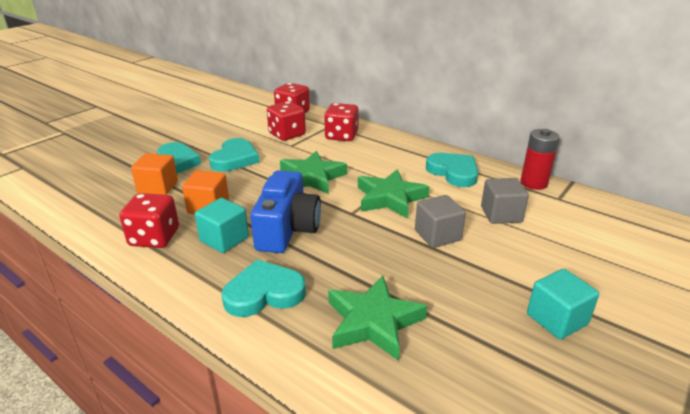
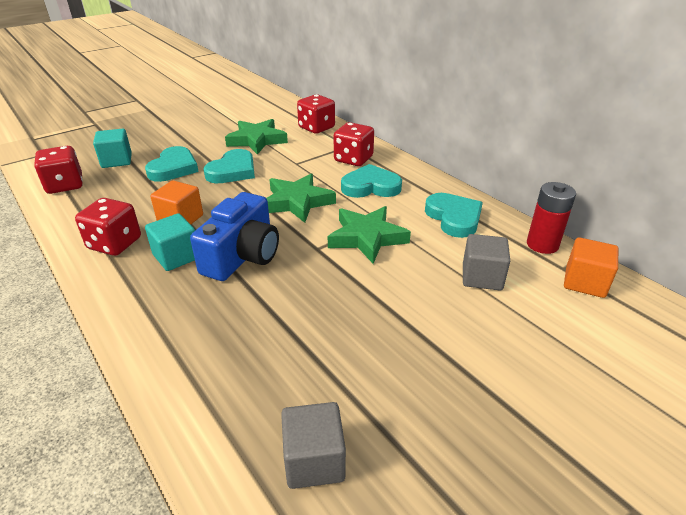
camera: 15 degrees right, 5 degrees up
orange cube [131,153,178,195] -> orange cube moved to [564,237,619,298]
turquoise heart [222,260,306,317] -> turquoise heart moved to [341,164,402,198]
red dice [267,101,306,141] -> red dice moved to [34,146,83,194]
green star [328,275,427,361] -> green star moved to [225,119,288,155]
grey cube [415,195,466,248] -> grey cube moved to [281,402,346,489]
turquoise cube [527,269,599,340] -> turquoise cube moved to [93,129,132,168]

